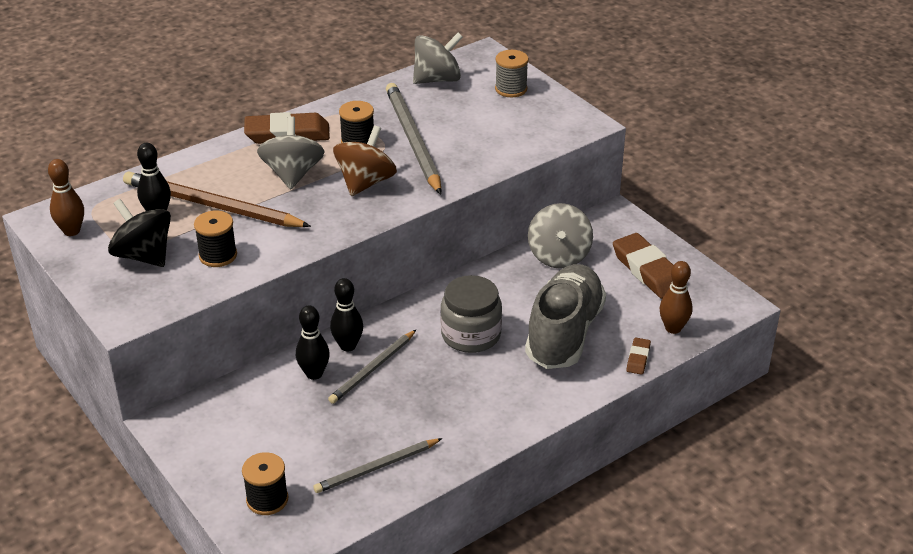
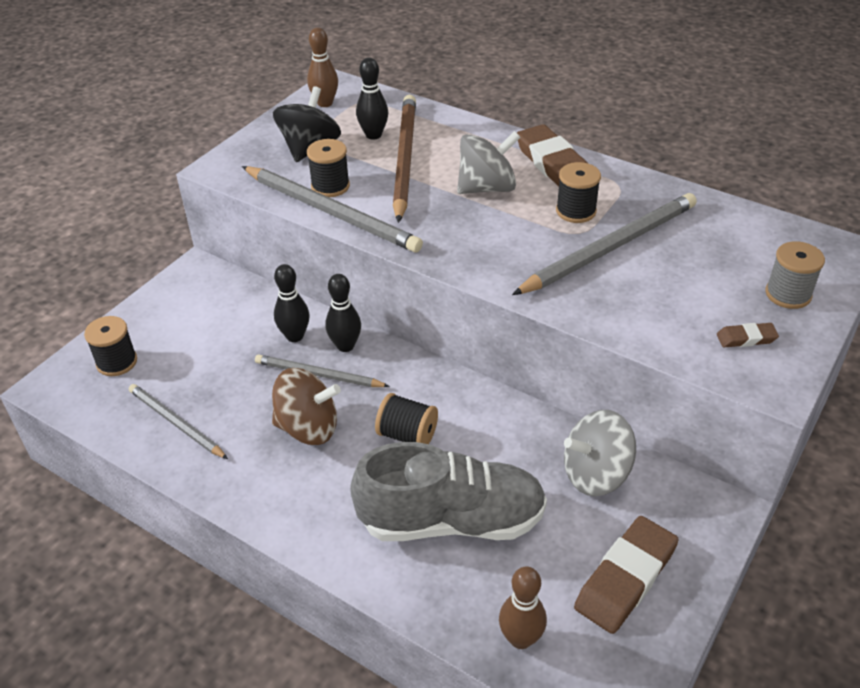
camera: 70 degrees right, 5 degrees up
brown spinning top [333,125,397,196] -> brown spinning top moved to [272,368,341,445]
grey spinning top [413,32,463,84] -> none
grey jar [441,275,502,353] -> black spool [375,393,438,444]
brown eraser [626,338,651,375] -> brown eraser moved to [717,323,779,347]
none -> grey pencil [242,166,423,253]

